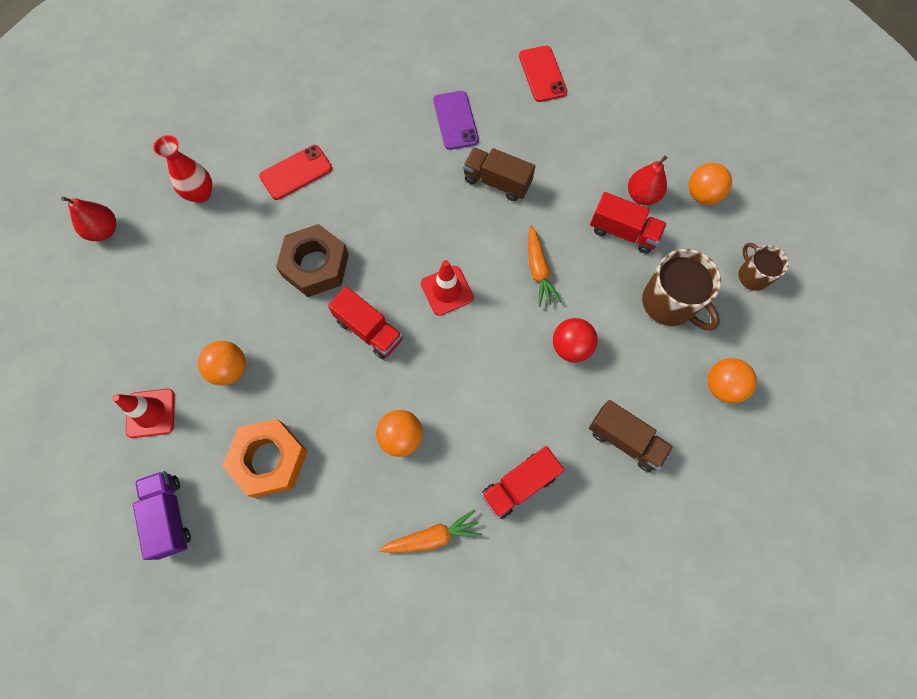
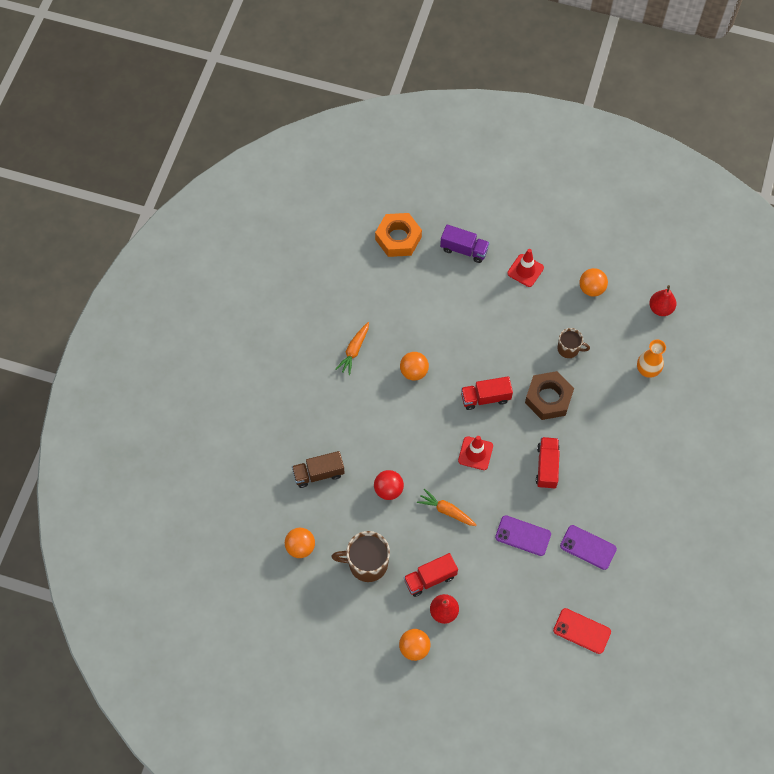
camera: 130 degrees right, 5 degrees down
red vase [153,135,212,203] -> orange vase [637,339,666,378]
orange ball [198,341,246,386] -> orange ball moved to [580,268,608,296]
orange nut [222,419,308,498] -> orange nut moved to [375,213,422,257]
red phone [259,145,332,200] -> none
brown truck [463,148,535,201] -> purple phone [495,515,551,556]
red truck [481,446,565,519] -> red truck moved to [536,437,560,489]
brown mug [738,243,789,291] -> brown mug moved to [557,328,590,358]

